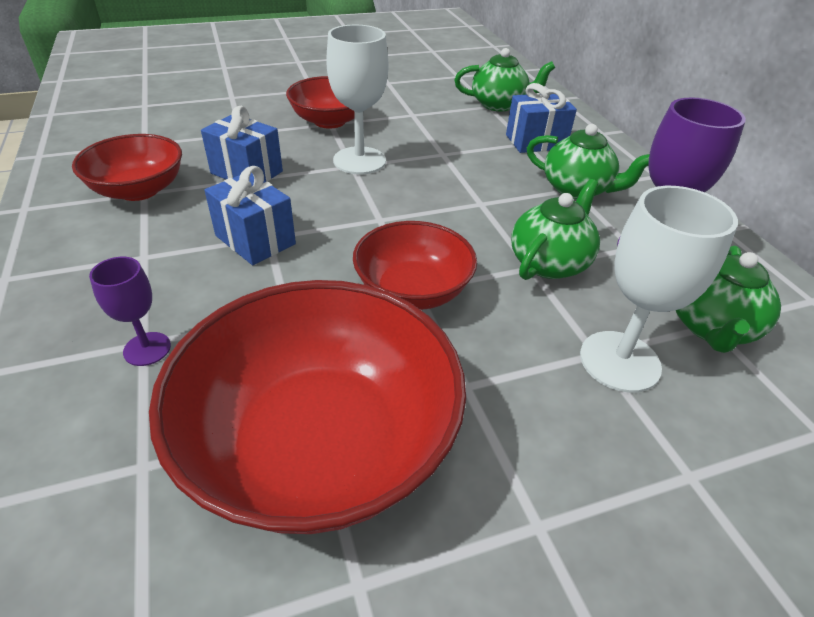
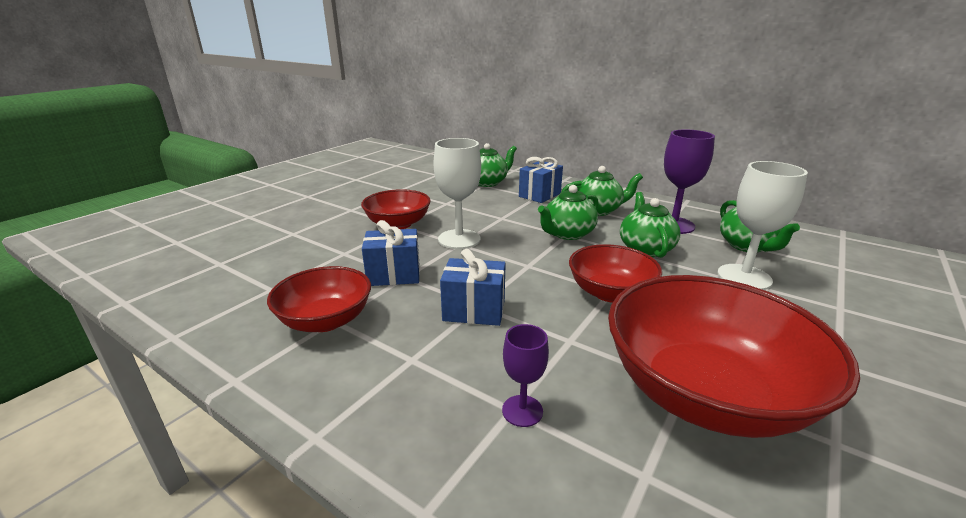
camera: 35 degrees left, 15 degrees down
none -> green teapot [538,185,599,240]

